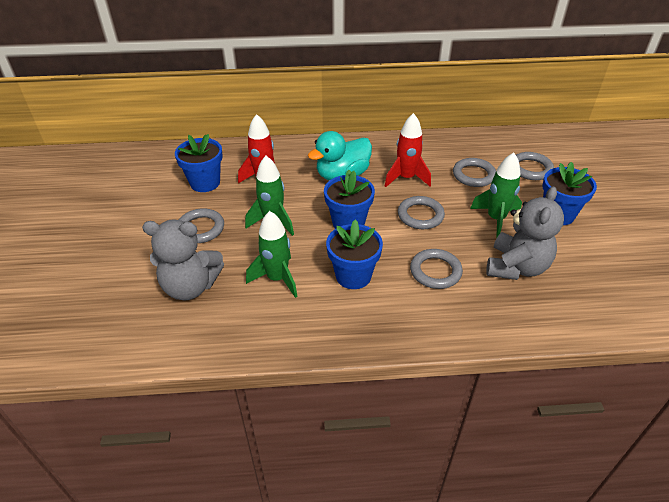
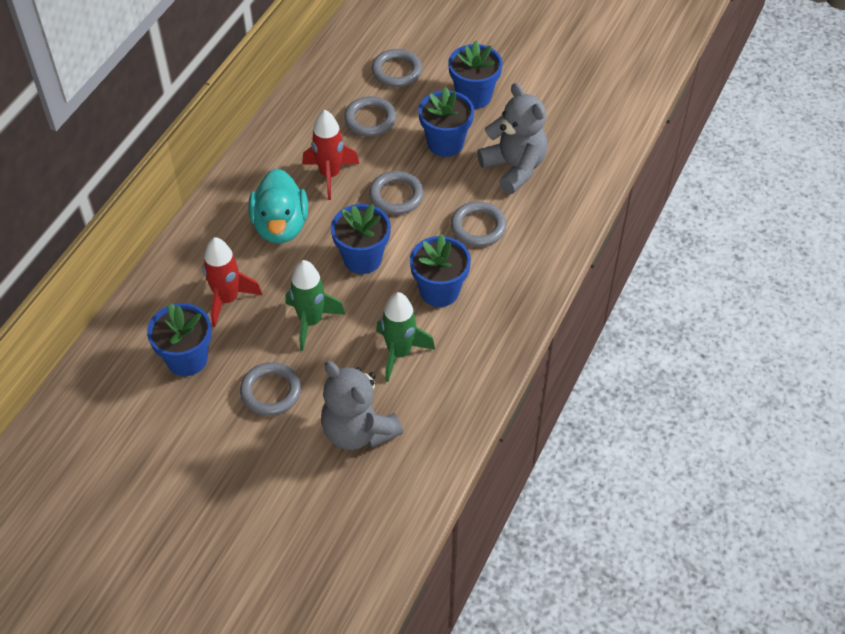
camera: 60 degrees left, 10 degrees up
grey teddy bear [142,219,224,300] -> grey teddy bear turned 105 degrees clockwise [321,361,403,450]
green rocket [470,152,522,239] -> blue flower pot [419,87,474,157]

